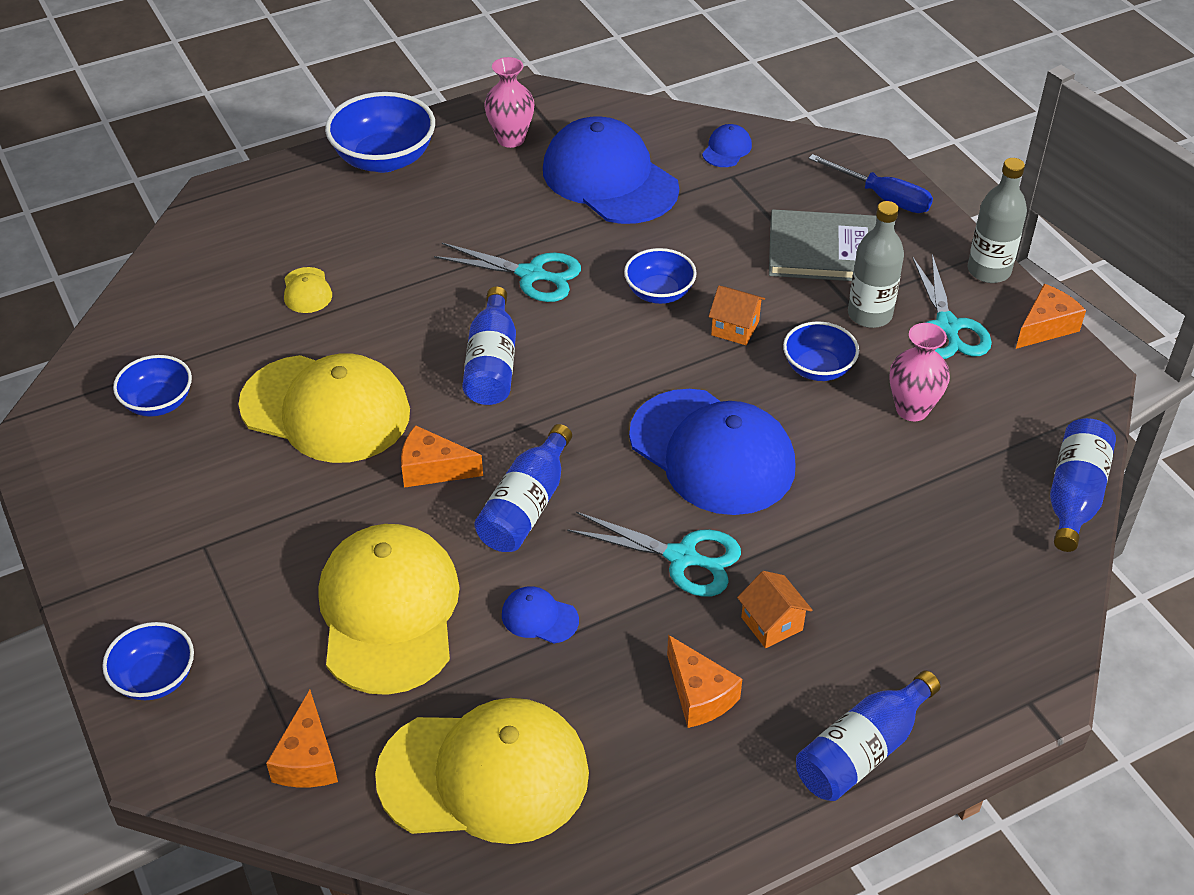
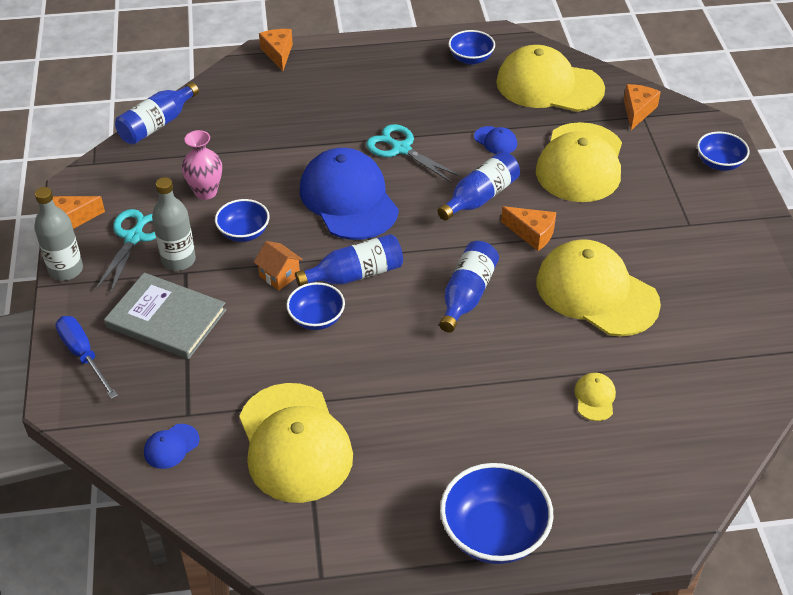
camera: 160 degrees left, 0 degrees up
blue bowl [113,355,192,417] -> blue bowl moved to [449,30,495,65]
turquoise scissors [434,243,581,302] -> none
pink vase [484,57,534,148] -> none
blue cap [543,116,679,224] -> yellow cap [239,383,353,503]
orange cheese [667,635,742,728] -> orange cheese moved to [259,29,293,71]
orange house [737,571,812,648] -> none
blue bottle [796,670,940,801] -> blue bottle moved to [295,234,403,287]

